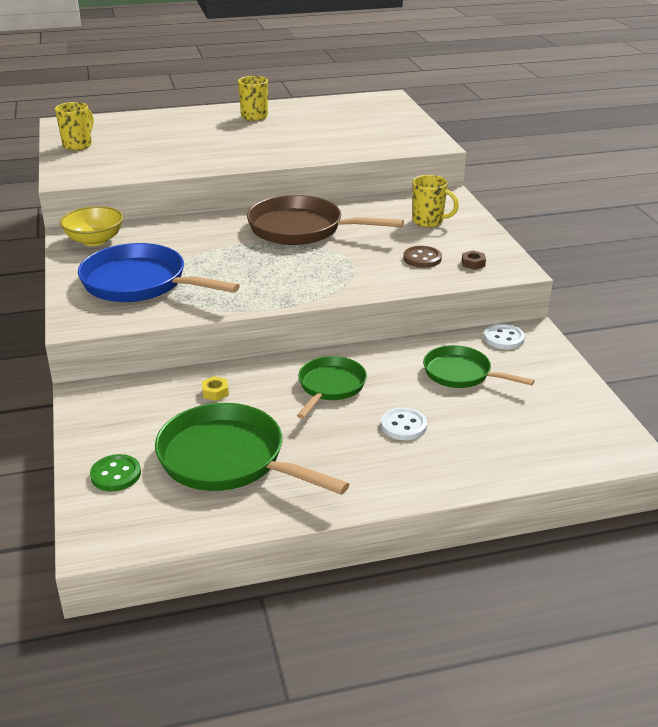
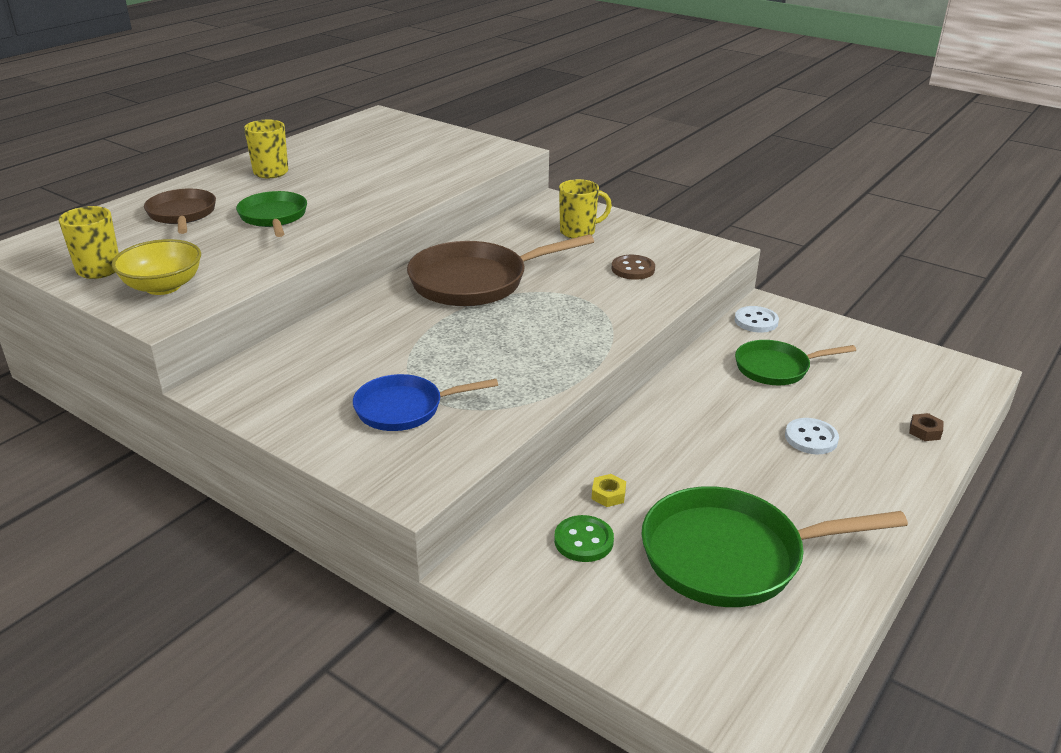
camera: 40 degrees left, 0 degrees up
yellow bowl [60,206,123,246] -> yellow bowl moved to [112,239,201,295]
blue pan [78,243,240,302] -> blue pan [353,374,498,431], size x0.60
green button [90,454,141,491] -> green button moved to [554,515,614,562]
green pan [297,356,367,419] -> green pan moved to [236,191,307,237]
brown nut [462,250,486,270] -> brown nut moved to [909,413,944,441]
none -> brown pan [144,189,216,234]

